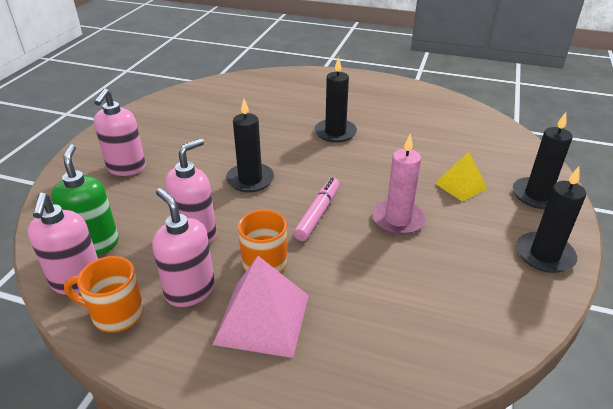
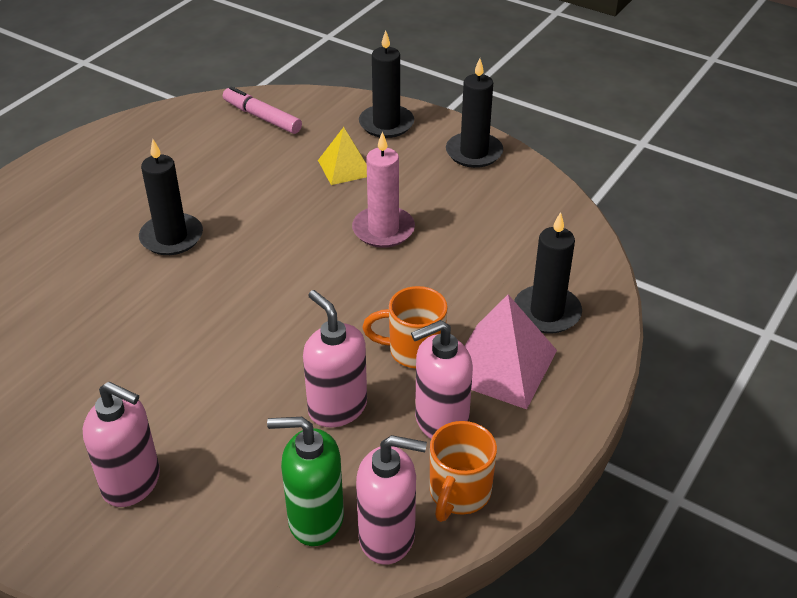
camera: 75 degrees left, 5 degrees up
black candle [226,99,274,192] -> black candle moved to [514,212,582,334]
pink marker [293,178,340,241] -> pink marker moved to [223,86,302,134]

